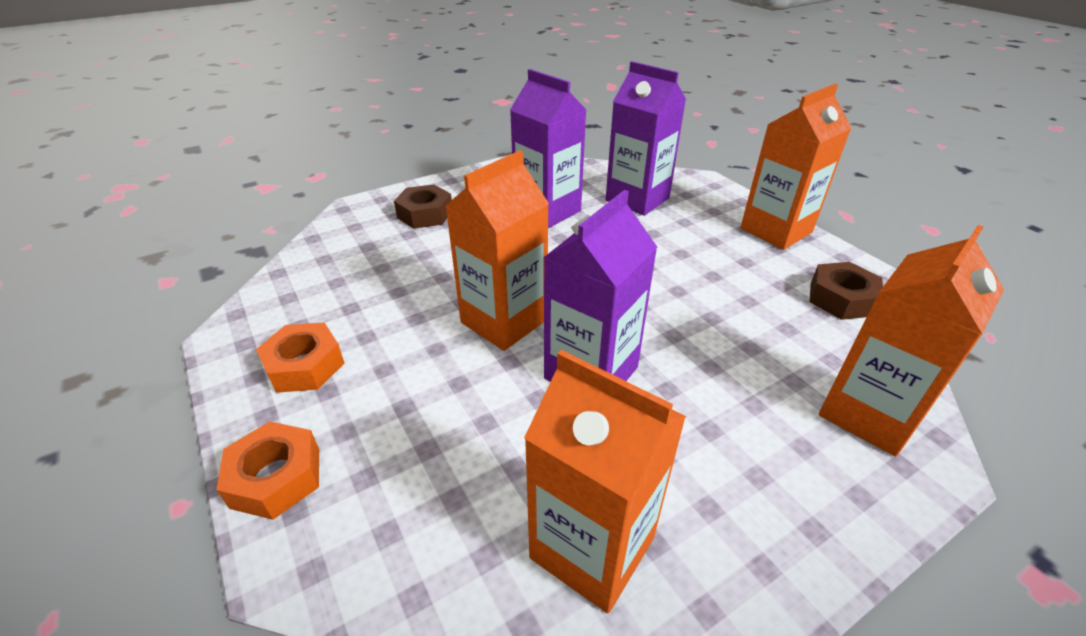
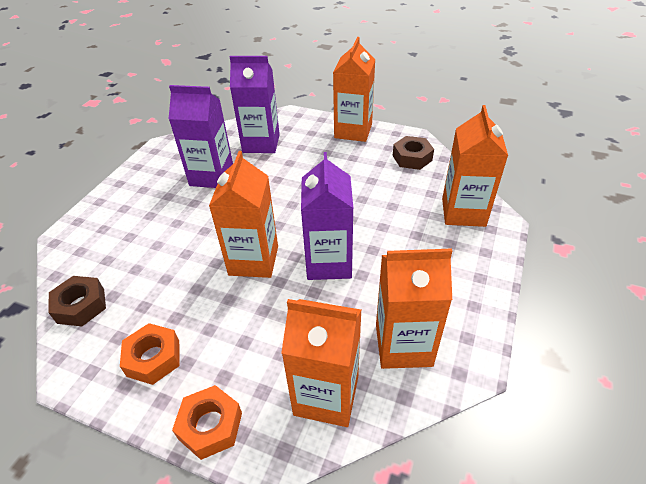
camera: 35 degrees left, 5 degrees up
brown nut [394,184,452,229] -> brown nut moved to [48,276,106,326]
none -> orange carton [281,299,361,427]

